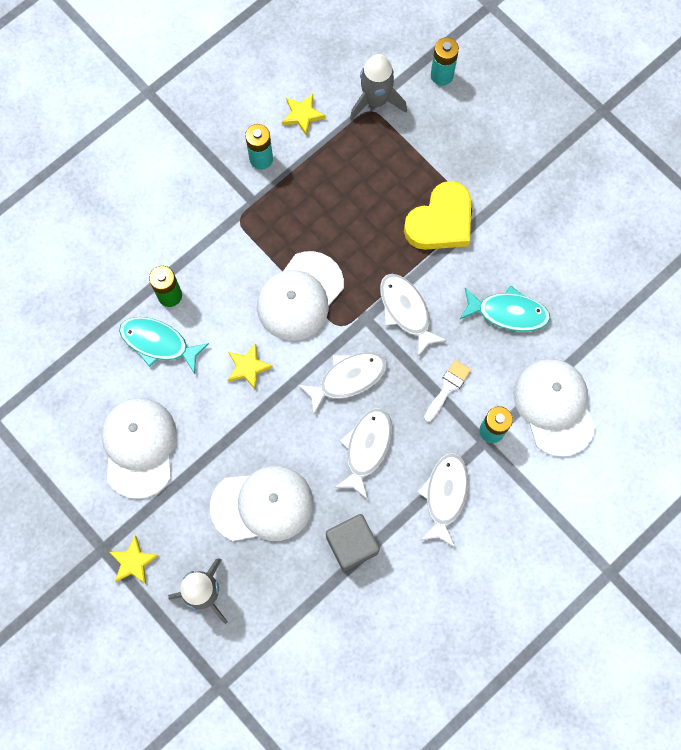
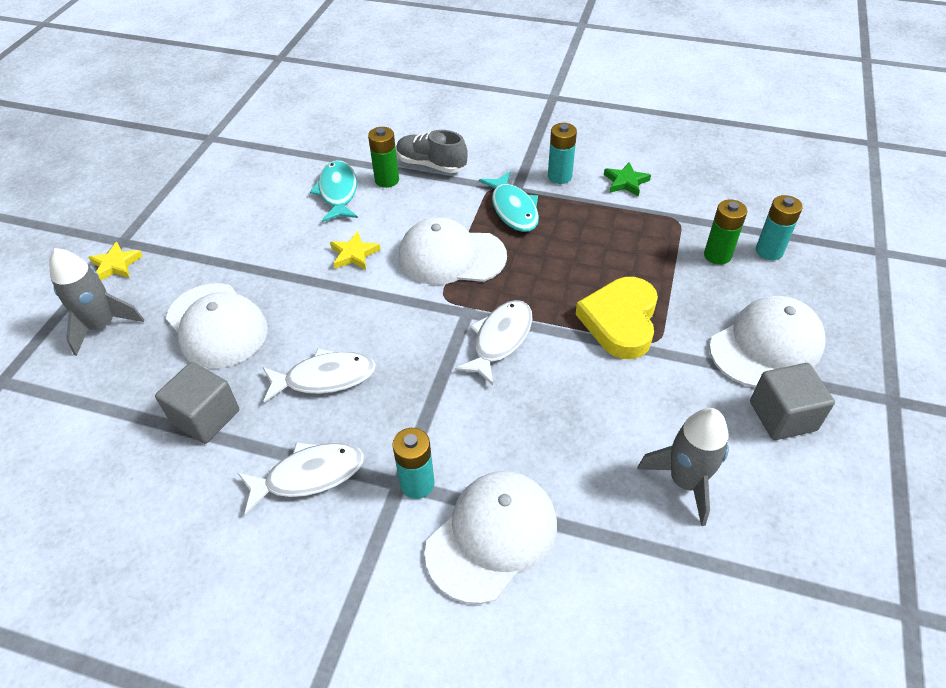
camera: 60 degrees right, 25 degrees down
white cap [101,398,177,499] -> white cap moved to [709,296,826,388]
yellow star [282,94,326,136] -> green star [604,162,651,197]
white fish [298,352,387,414] -> none
grey rocket [350,54,407,121] -> grey rocket moved to [637,408,729,526]
yellow heart [404,181,471,250] -> yellow heart turned 90 degrees clockwise [575,277,658,359]
white brush [424,360,471,422] -> none
turquoise fish [459,285,551,332] -> turquoise fish moved to [479,172,539,232]
none -> grey shoe [396,130,468,173]
none -> green battery [704,199,747,265]
none -> grey cube [750,363,835,440]

